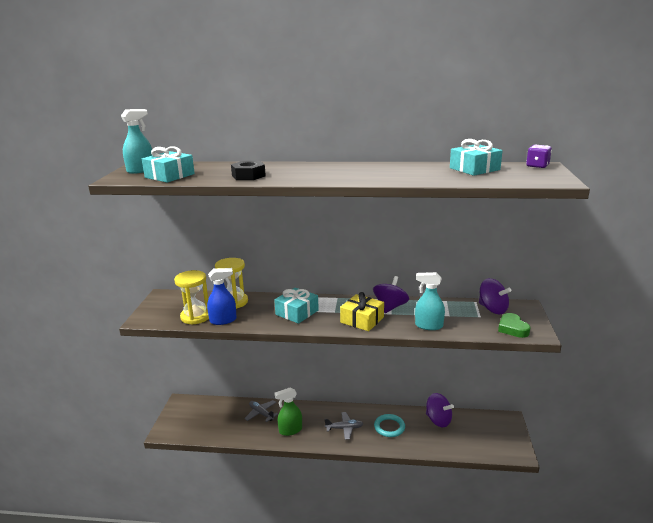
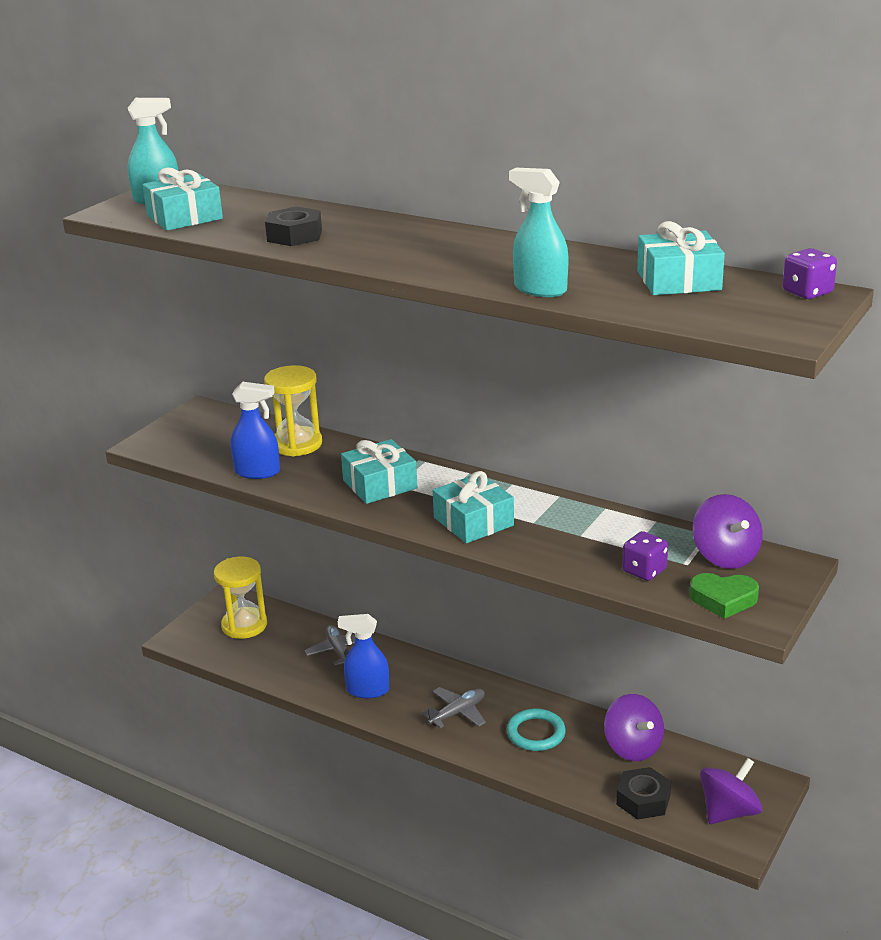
camera: 25 degrees right, 5 degrees up
yellow hourglass [174,270,209,325] -> yellow hourglass moved to [214,557,267,639]
green spray bottle [274,387,302,436] -> blue spray bottle [338,614,389,699]
grey plane [324,412,363,440] -> grey plane turned 60 degrees counterclockwise [422,687,486,728]
yellow gift [340,292,384,331] -> turquoise gift [433,471,514,543]
purple spinning top [373,276,409,313] -> purple spinning top moved to [700,758,762,824]
turquoise spray bottle [415,272,445,330] -> turquoise spray bottle moved to [509,168,569,297]
green heart [498,313,530,338] -> green heart turned 90 degrees counterclockwise [689,573,759,619]
none -> black nut [616,767,671,820]
none -> purple dice [622,531,668,581]

